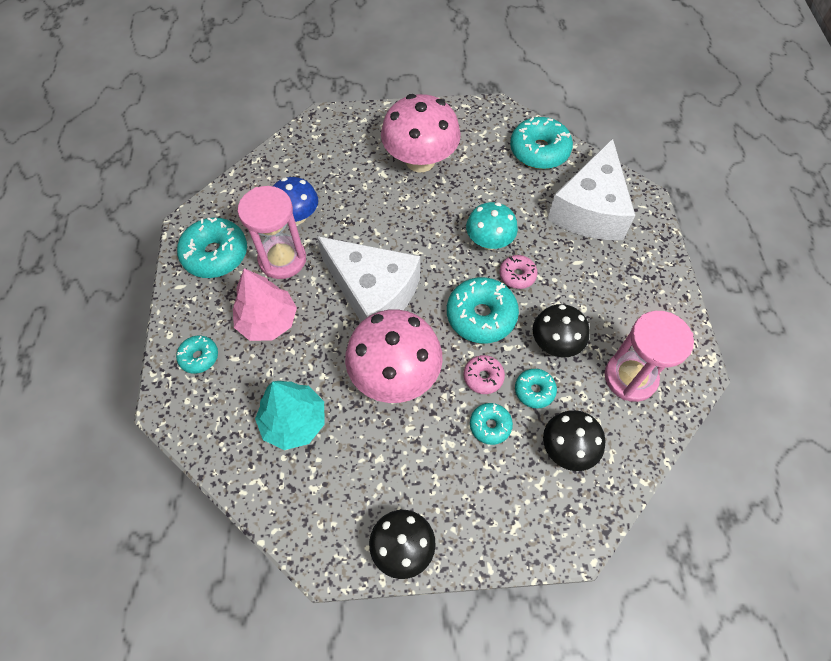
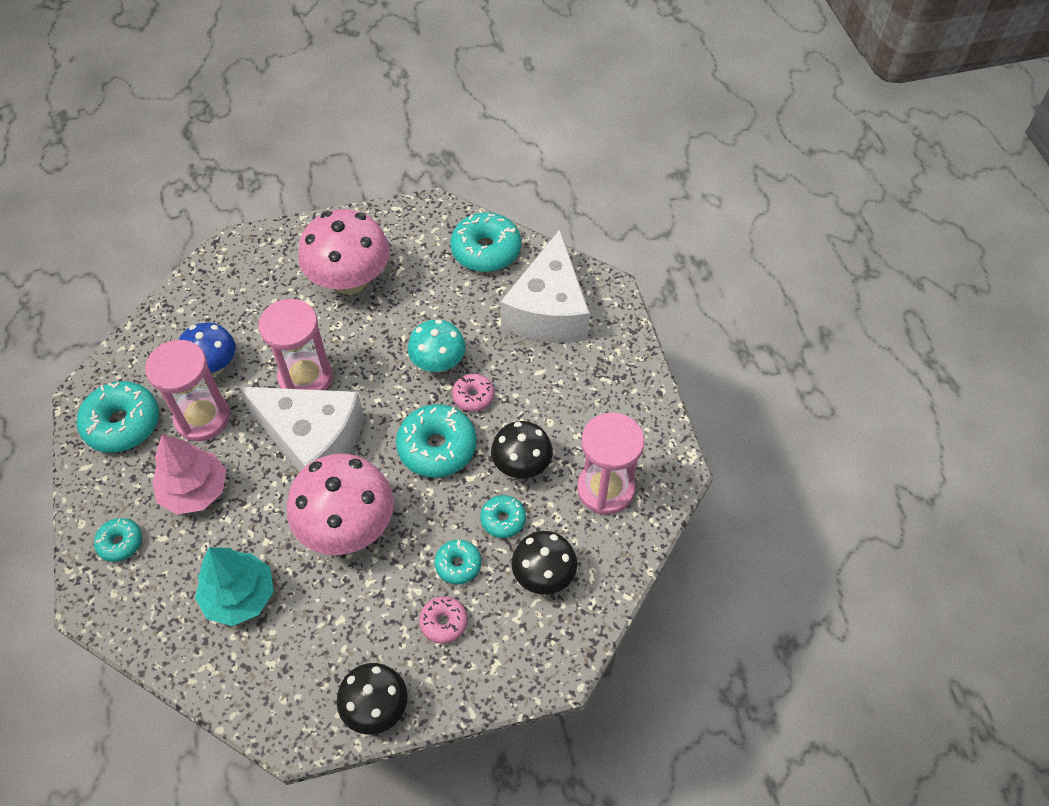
camera: 10 degrees left, 5 degrees down
pink donut [464,355,505,394] -> pink donut moved to [419,596,468,644]
none -> pink hourglass [259,299,333,390]

